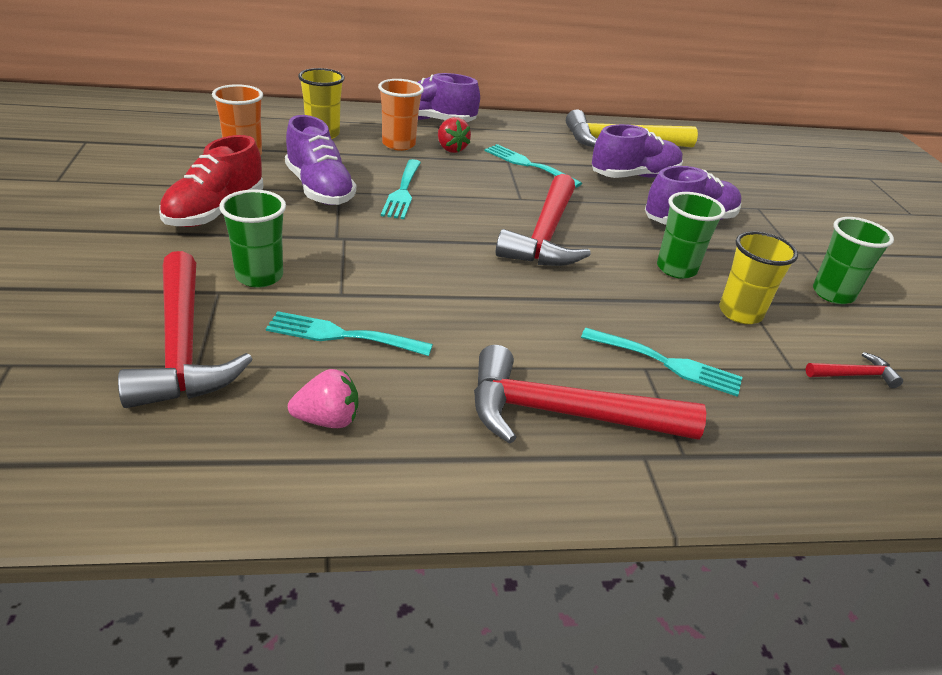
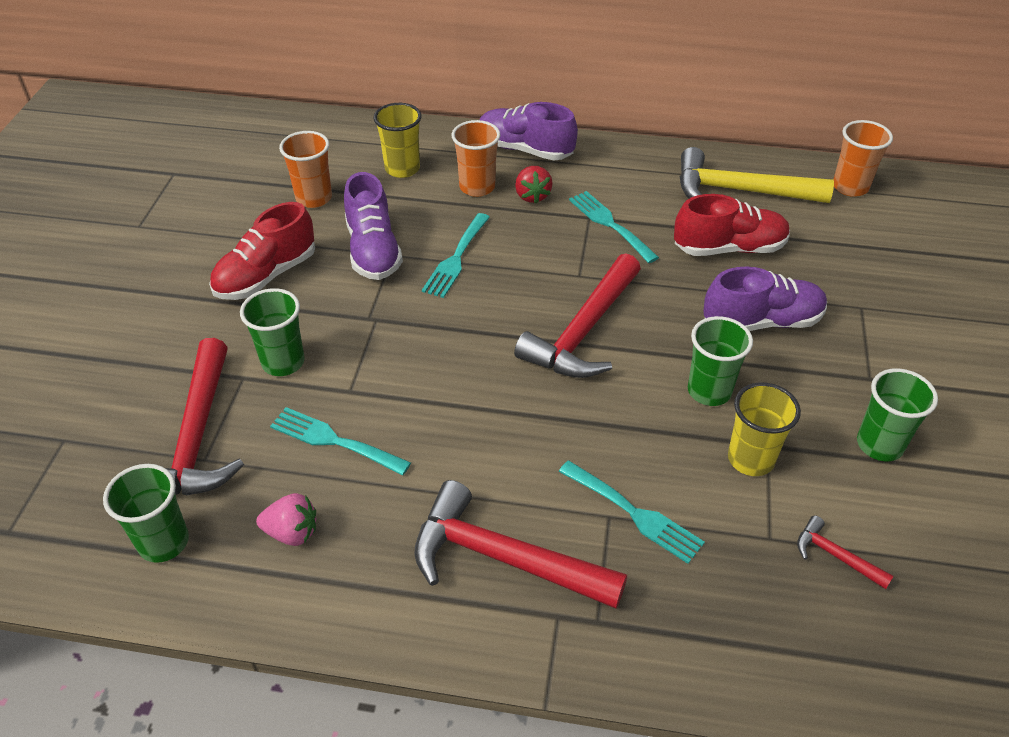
camera: 20 degrees right, 10 degrees up
purple shoe [592,124,683,178] -> red shoe [674,194,790,256]
red hammer [805,352,903,388] -> red hammer turned 150 degrees counterclockwise [797,515,894,589]
none -> green cup [103,464,189,563]
none -> orange cup [833,120,893,197]

